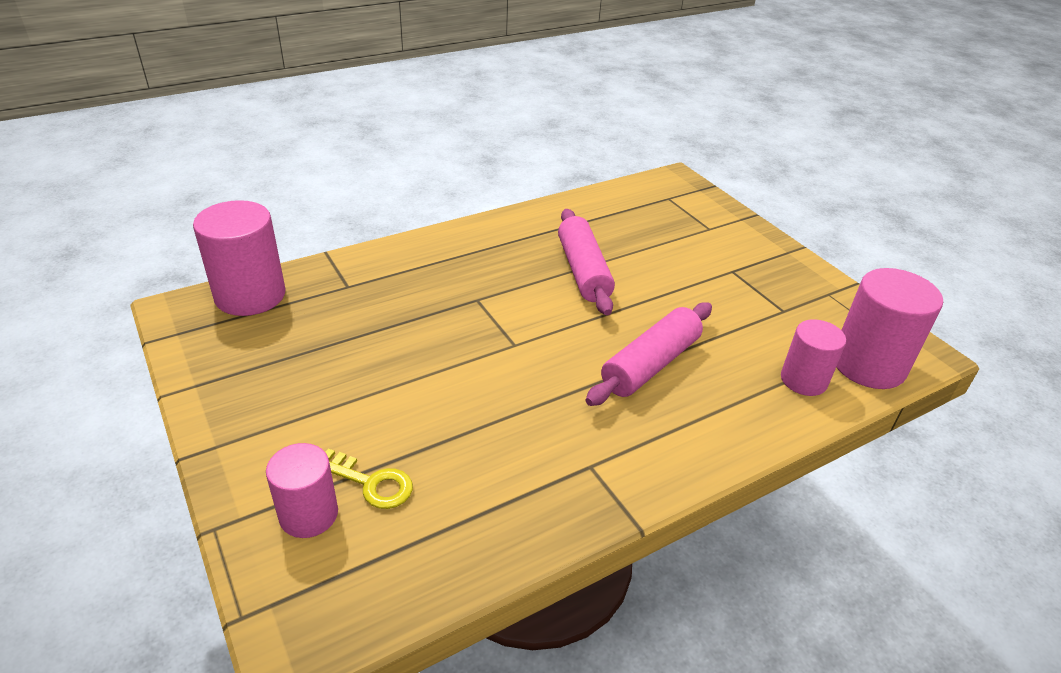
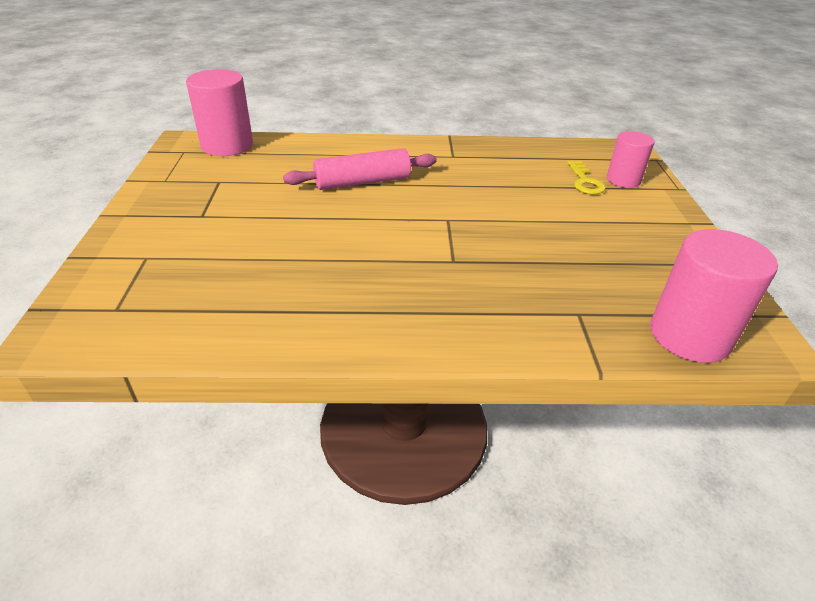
camera: 150 degrees left, 0 degrees up
yellow key [325,449,413,509] -> yellow key turned 150 degrees counterclockwise [567,161,606,195]
pink rolling pin [558,209,615,315] -> none
pink cylinder [781,319,846,396] -> none

